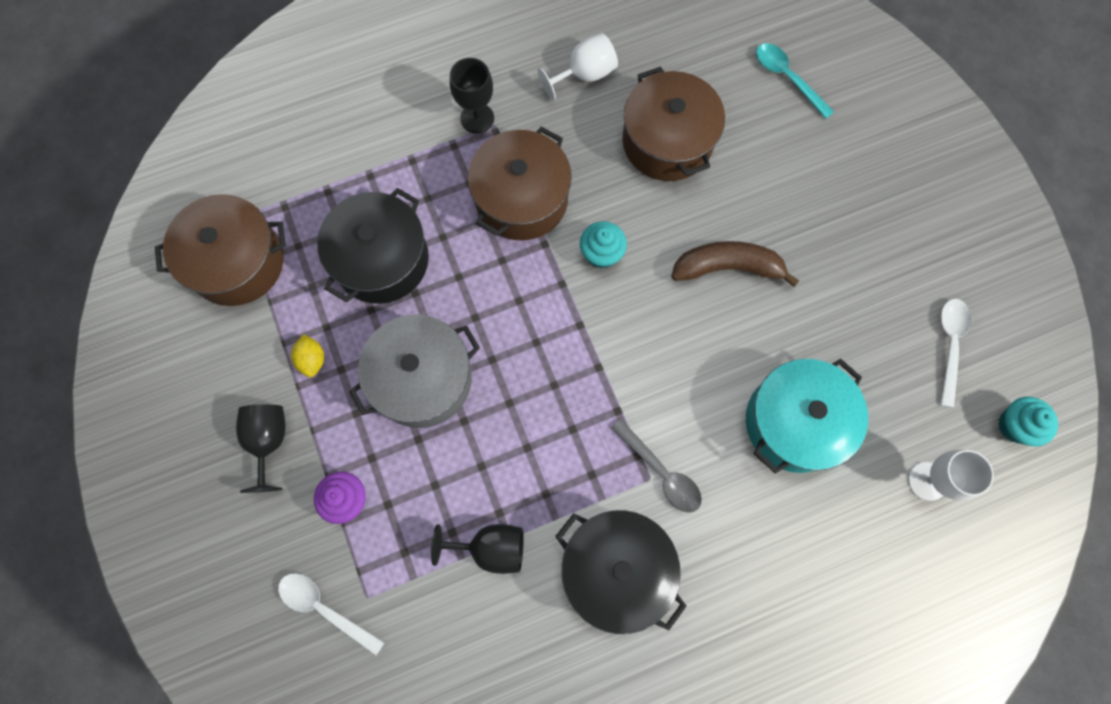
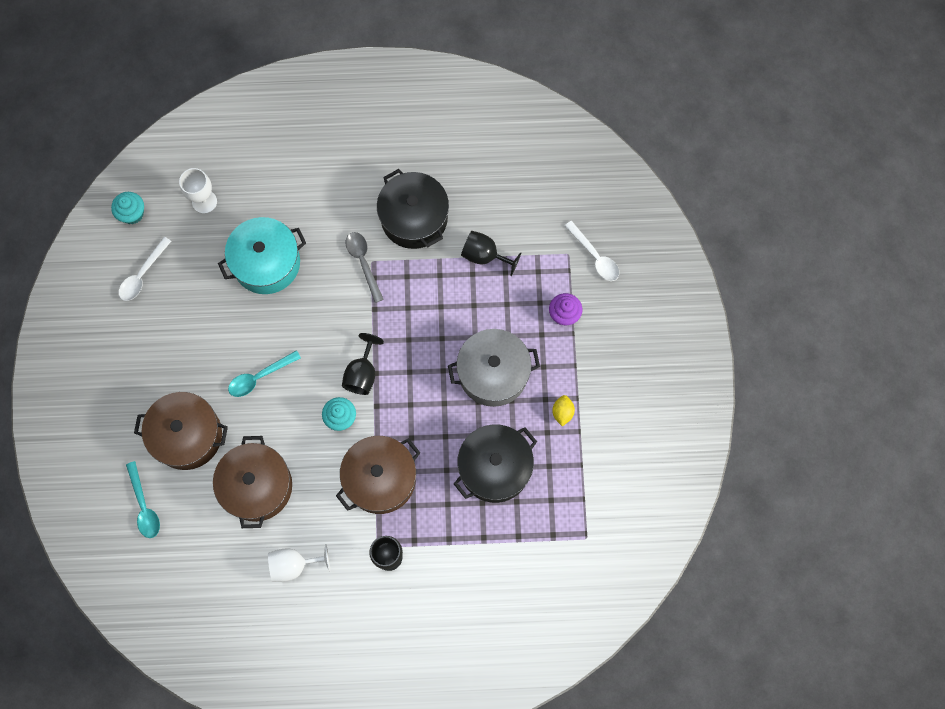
camera: 160 degrees left, 0 degrees up
brown pot [155,194,286,306] -> brown pot moved to [134,392,228,470]
black goblet [236,404,286,493] -> black goblet moved to [342,333,384,395]
brown banana [671,241,799,287] -> turquoise spoon [228,350,301,397]

